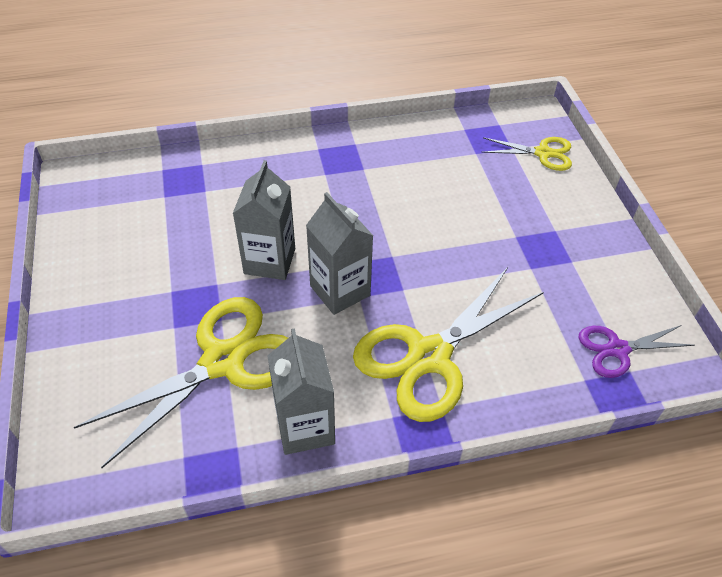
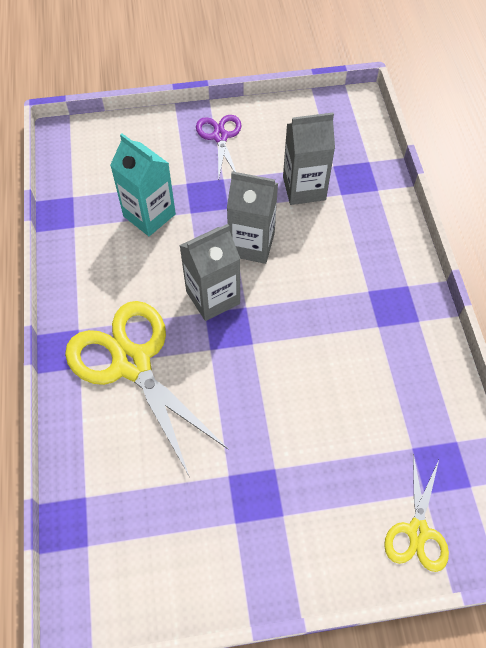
camera: 95 degrees right, 10 degrees up
yellow scissors [74,297,288,468] -> turquoise carton [110,133,176,236]
grey carton [267,328,335,455] -> grey carton moved to [283,113,335,205]
purple scissors [579,325,695,378] -> purple scissors moved to [196,115,241,181]

